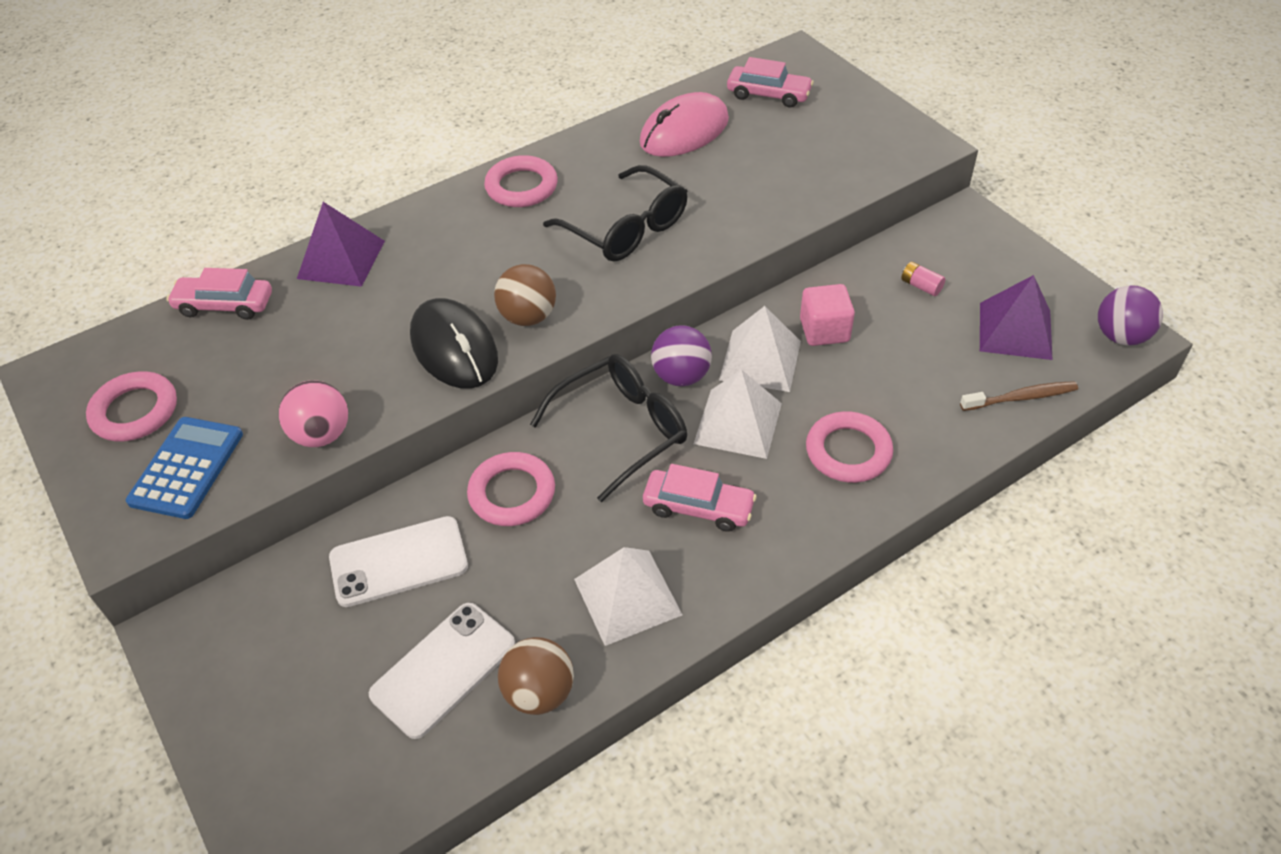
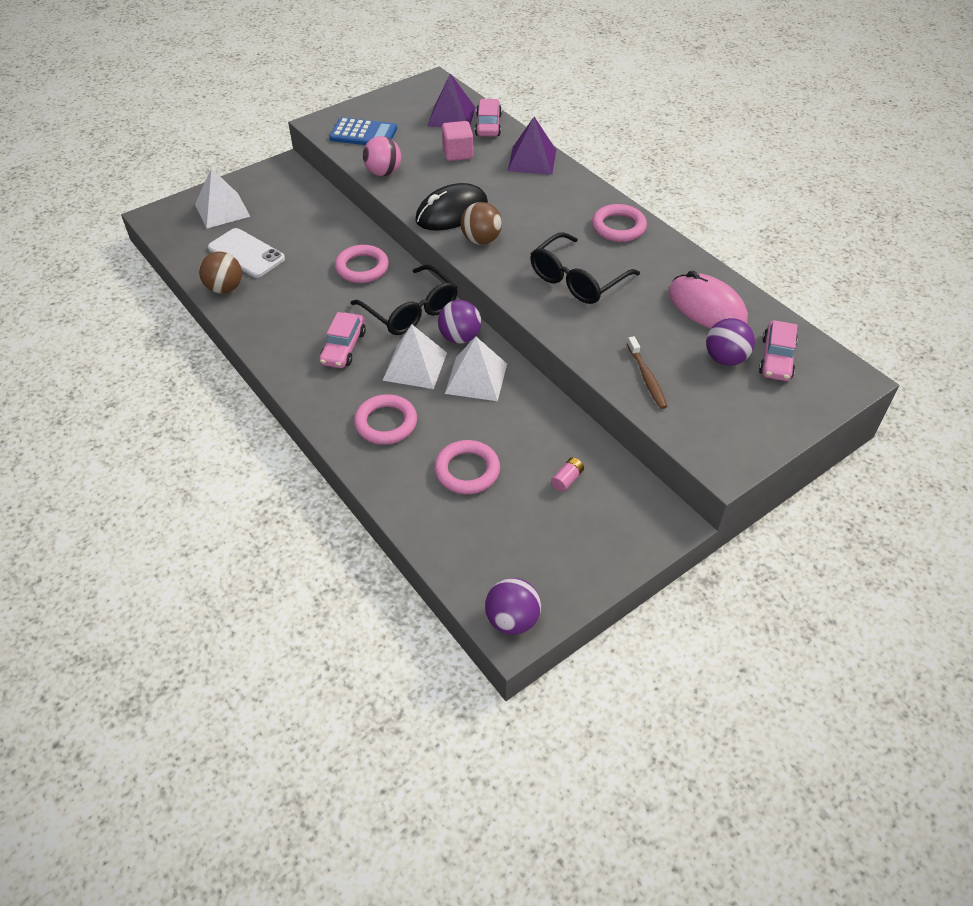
camera: 85 degrees right, 0 degrees up
pink ring [86,371,177,441] -> pink ring moved to [434,440,500,494]
white phone [329,516,468,607] -> none
white pyramid [574,547,682,646] -> white pyramid moved to [195,168,250,228]
pink cube [800,284,855,346] -> pink cube moved to [442,121,474,161]
brown toothbrush [960,381,1078,411] -> brown toothbrush moved to [627,336,668,409]
purple pyramid [980,275,1053,360] -> purple pyramid moved to [427,73,476,127]
none -> purple ball [706,318,755,366]

